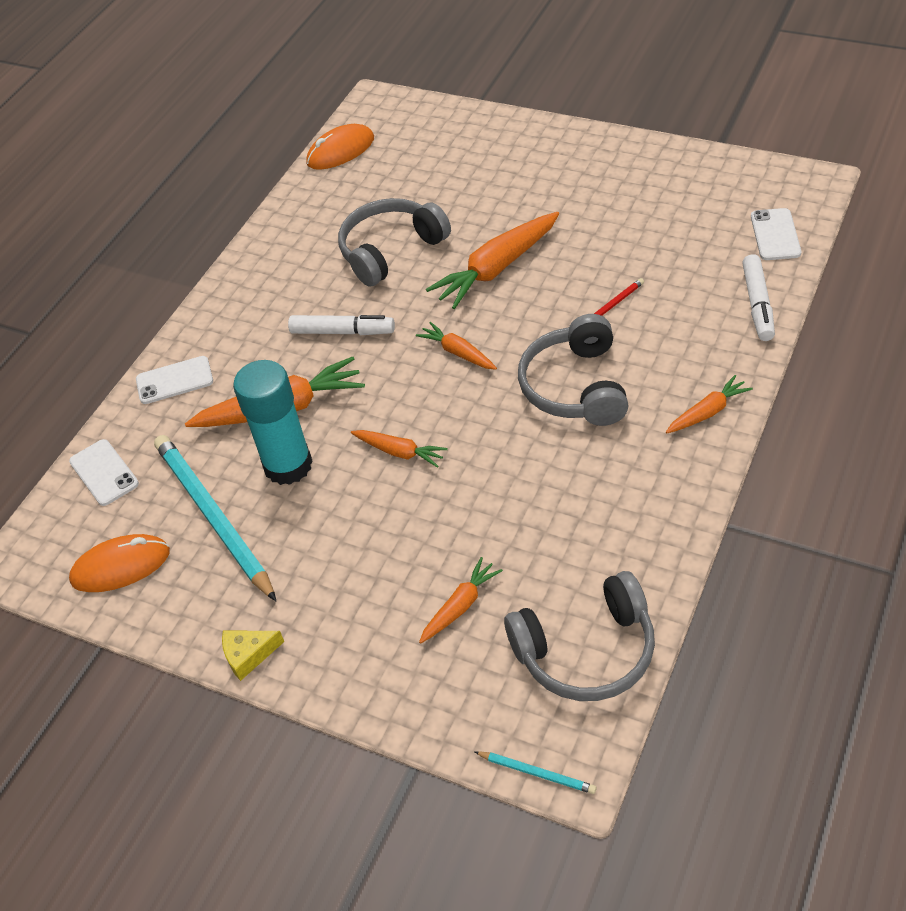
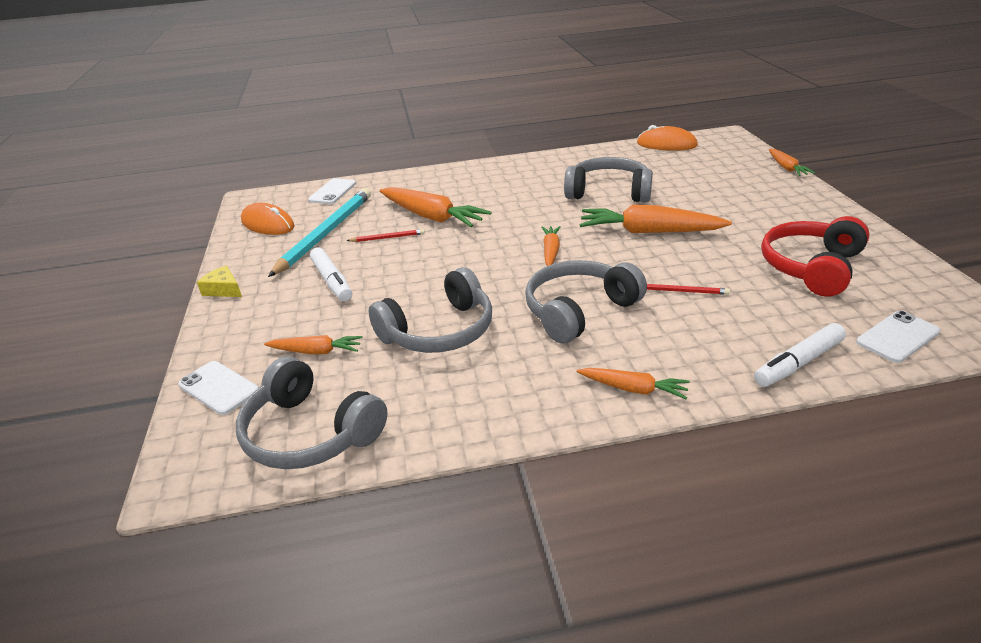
camera: 50 degrees right, 15 degrees down
white phone [136,356,213,404] -> white phone moved to [178,361,259,415]
turquoise glue stick [233,360,313,485] -> red pencil [347,229,425,242]
white marker [288,315,395,335] -> white marker moved to [310,247,352,301]
orange carrot [351,430,447,468] -> orange carrot moved to [769,149,815,176]
turquoise pencil [475,751,596,794] -> none
none -> grey headphones [369,267,492,353]
none -> red headphones [761,216,870,297]

